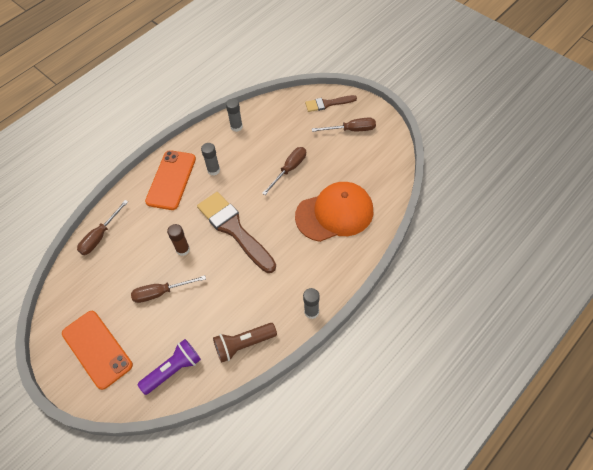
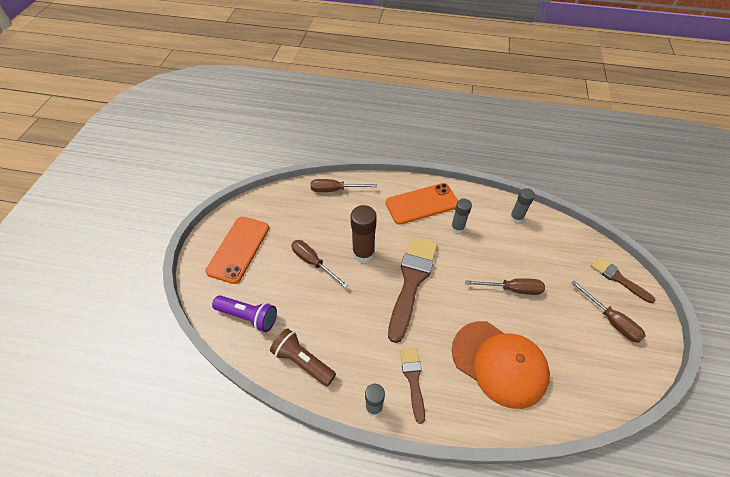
camera: 55 degrees right, 5 degrees down
brown glue stick [167,224,190,256] -> brown glue stick [350,205,377,263], size x1.58
none -> brown brush [400,348,425,424]

